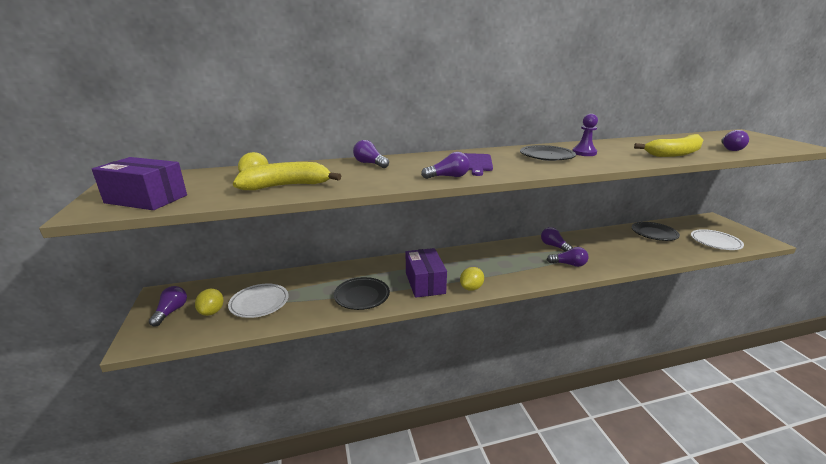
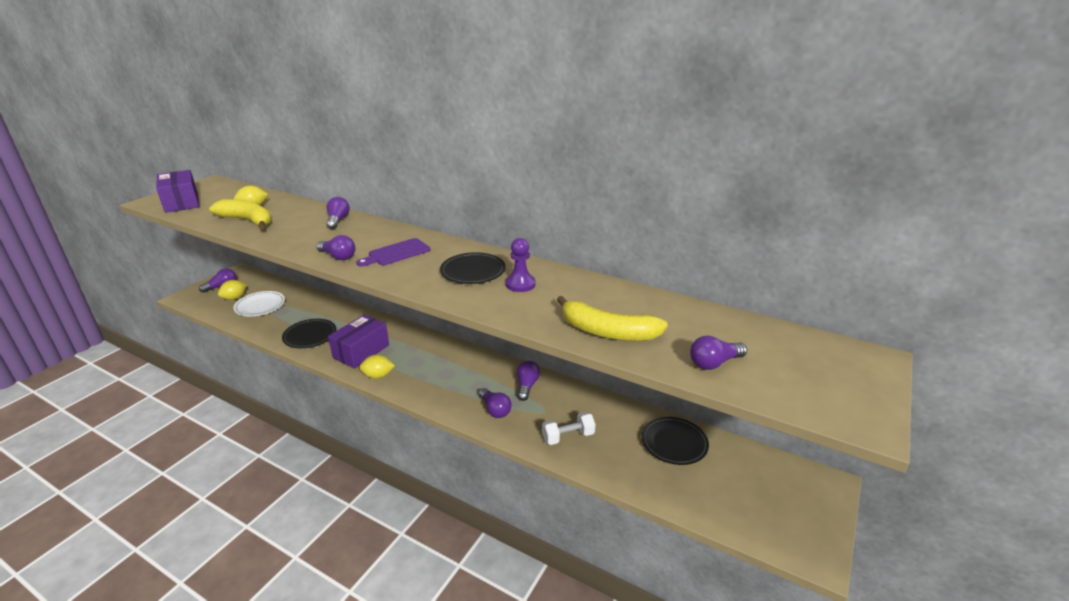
camera: 45 degrees right, 5 degrees up
white plate [691,229,744,250] -> none
none -> white dumbbell [542,412,595,445]

